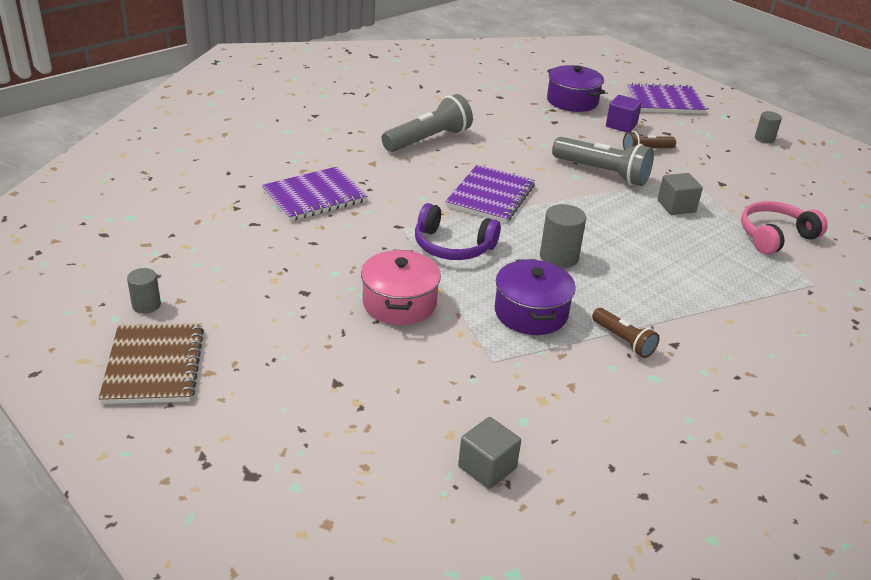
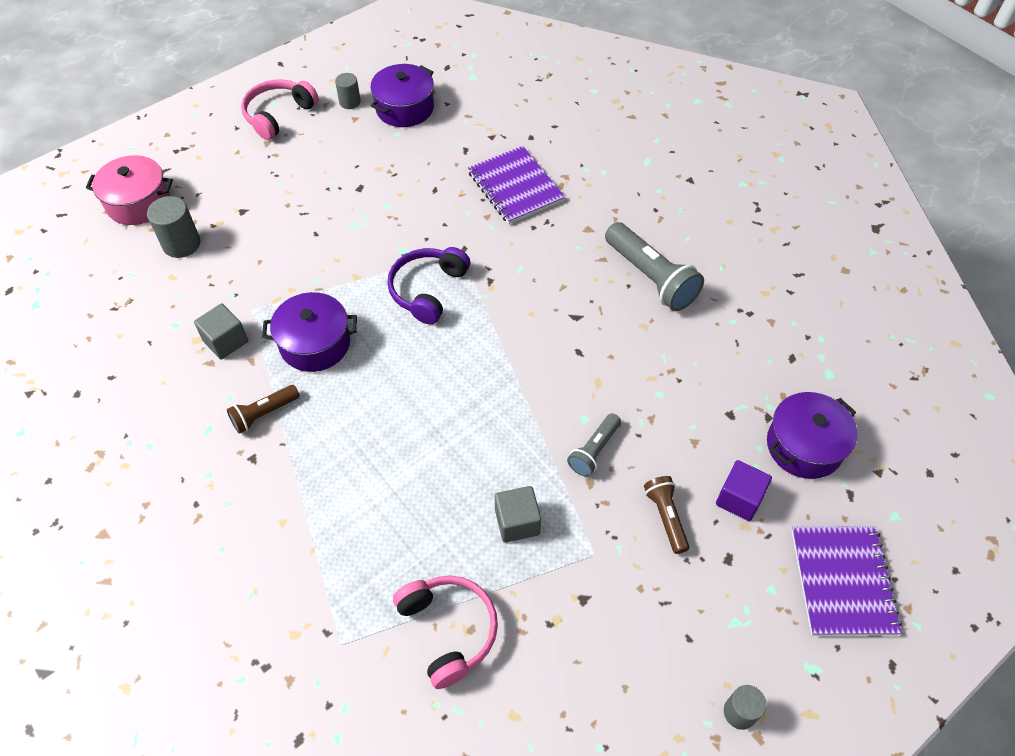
camera: 95 degrees right, 20 degrees up
brown notebook [99,323,204,404] -> pink headphones [241,80,319,140]
pink pot [361,250,441,325] -> pink pot moved to [86,155,173,225]
purple notebook [446,165,535,223] -> none
grey cube [458,417,521,489] -> grey cube moved to [194,303,248,360]
grey cylinder [540,204,586,268] -> grey cylinder moved to [147,196,200,258]
grey flashlight [552,137,654,186] -> grey flashlight [567,413,621,477], size x0.56
none -> purple pot [371,64,434,127]

